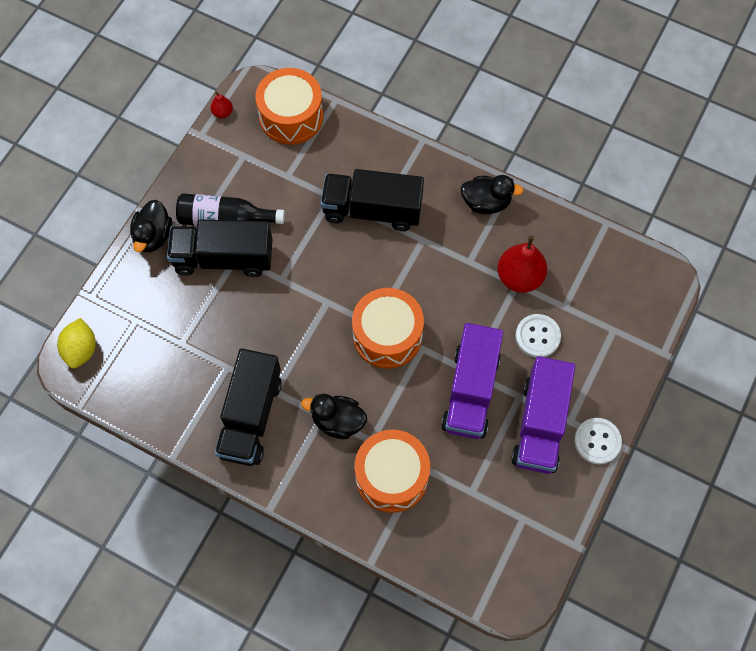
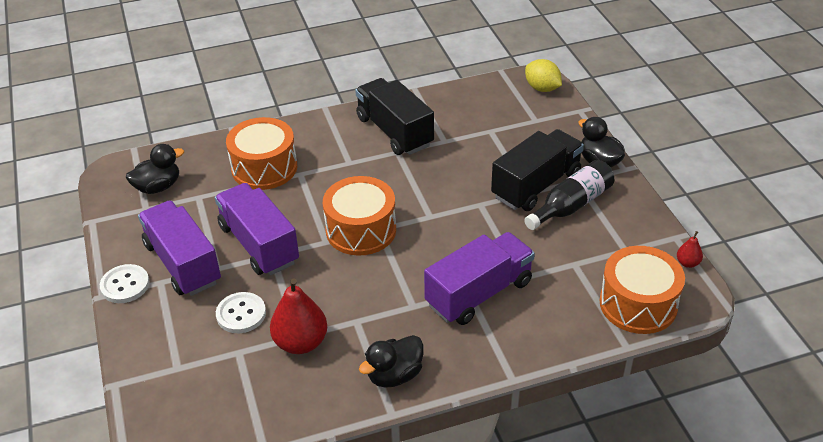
camera: 135 degrees right, 25 degrees down
black duck [301,394,367,439] -> black duck moved to [126,144,184,194]
black truck [320,169,424,231] -> purple truck [424,232,535,325]

